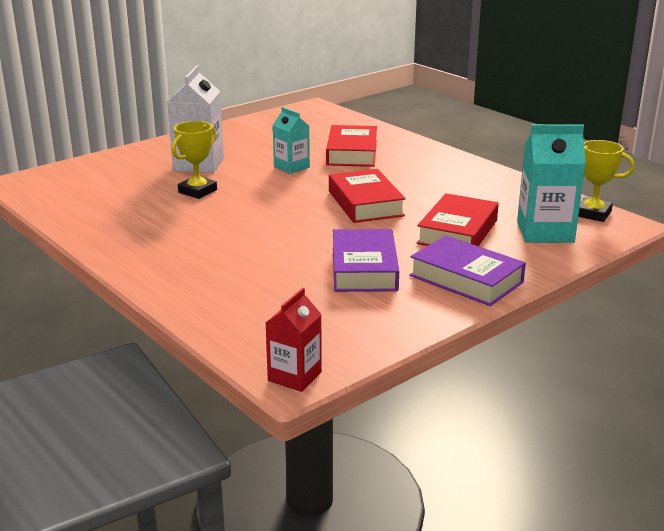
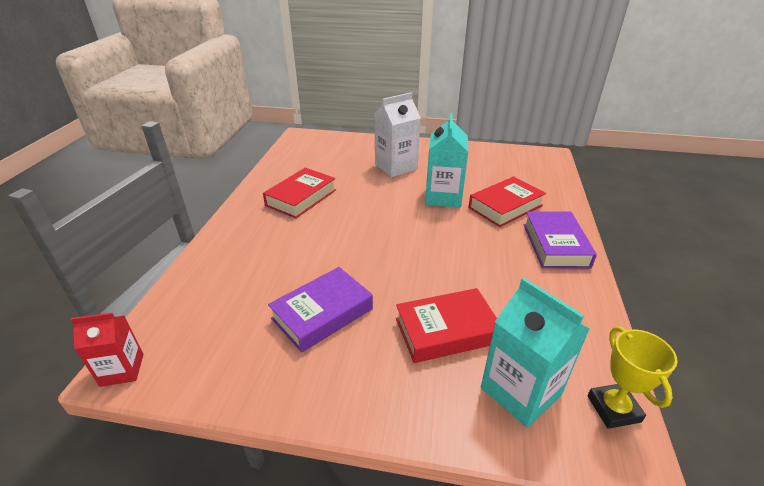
camera: 50 degrees right, 10 degrees up
yellow trophy [172,121,217,199] -> none
turquoise carton [273,107,310,174] -> turquoise carton [425,113,468,208], size x1.62
red book [329,169,406,223] -> red book moved to [263,168,336,218]
purple book [410,235,526,306] -> purple book moved to [524,212,597,268]

